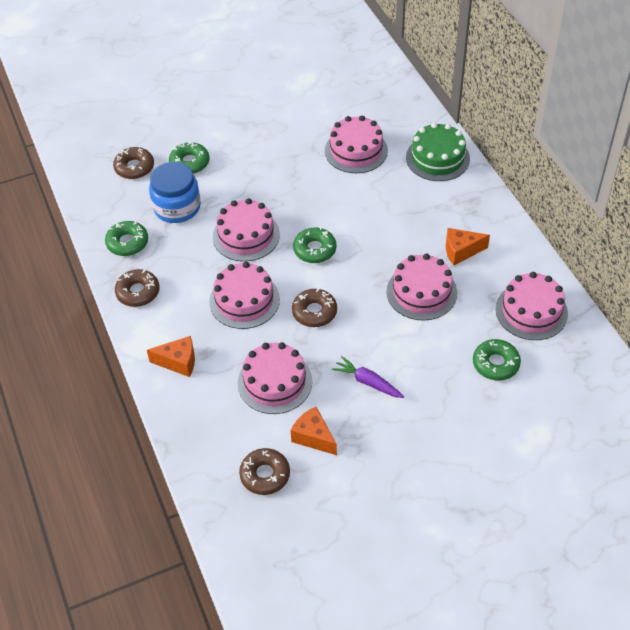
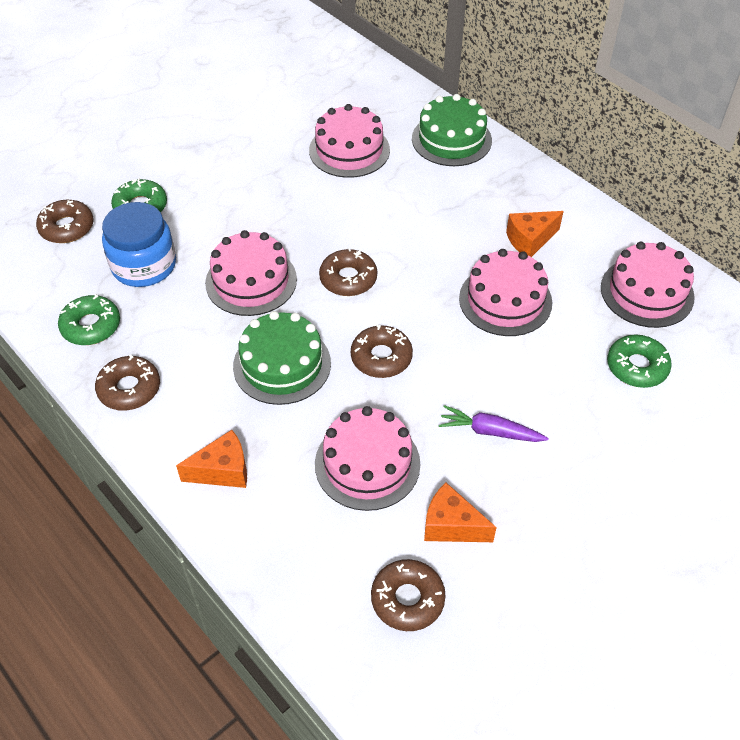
camera: 20 degrees left, 0 degrees up
pink cake [209,262,280,329] -> green cake [233,311,331,405]
green donut [293,227,337,263] -> brown donut [319,248,377,296]

